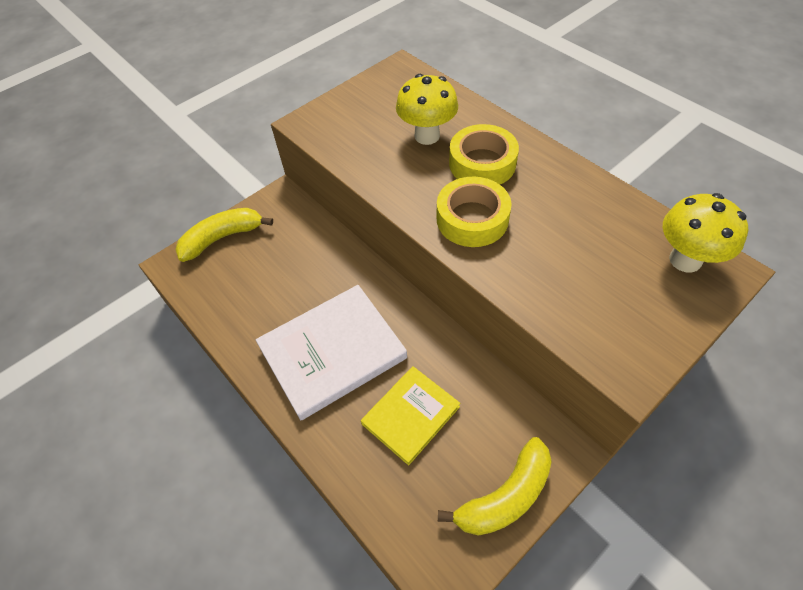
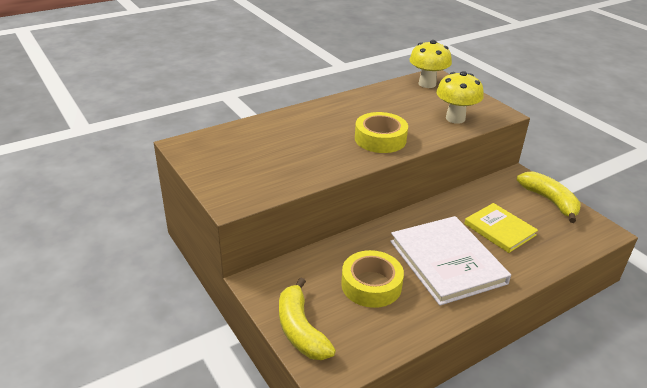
camera: 85 degrees left, 20 degrees down
yellow mushroom [396,74,458,145] -> yellow mushroom moved to [436,71,484,124]
yellow tape [449,124,519,184] -> yellow tape moved to [341,250,404,308]

